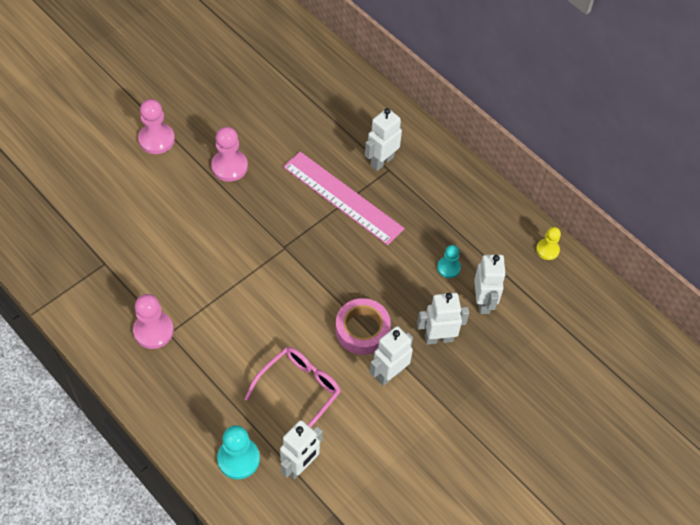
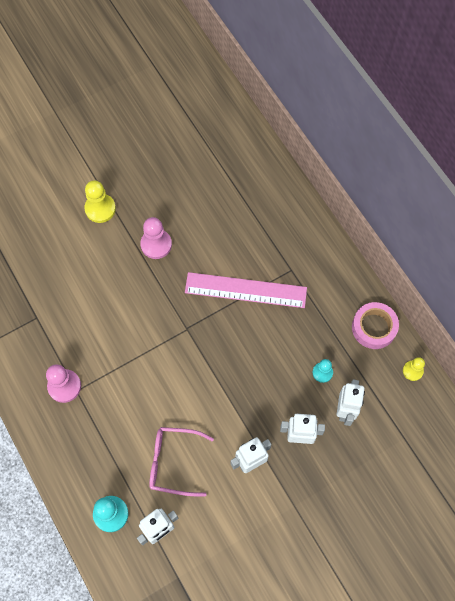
camera: 15 degrees right, 10 degrees up
pink pawn [138,99,175,154] -> yellow pawn [84,180,116,223]
pink glasses [245,347,341,428] -> pink glasses turned 135 degrees counterclockwise [149,427,214,496]
pink ruler [283,152,404,245] -> pink ruler turned 45 degrees counterclockwise [185,272,307,308]
pink tape [335,298,391,355] -> pink tape moved to [352,302,399,349]
white robot [365,108,402,171] -> none

